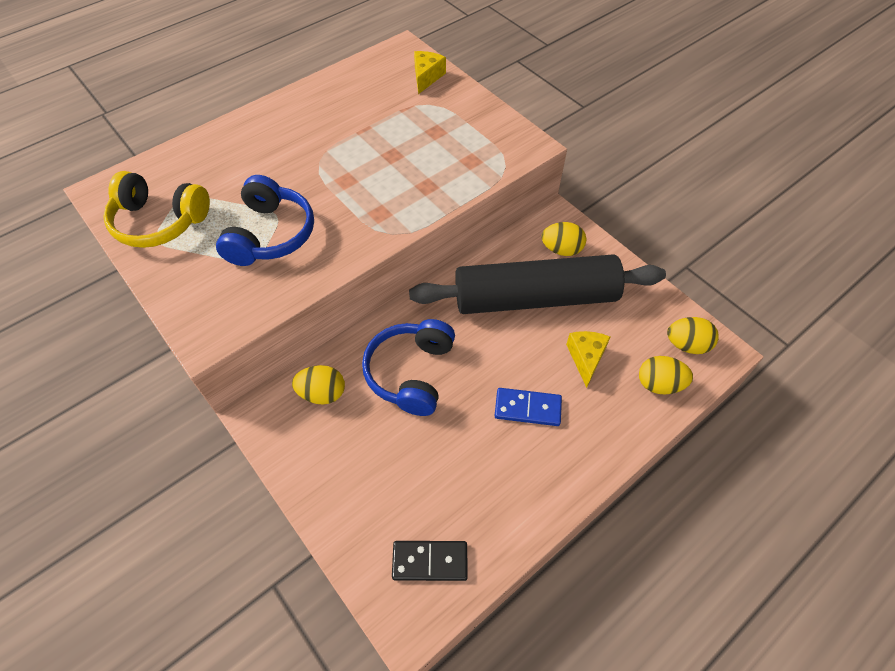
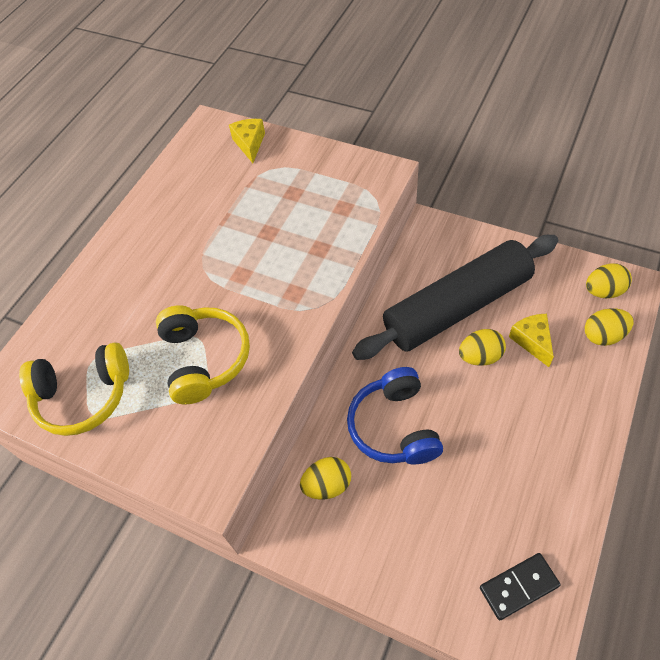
camera: 20 degrees left, 0 degrees up
blue headphones [216,175,314,266] -> yellow headphones [156,305,250,405]
blue domino [495,388,562,426] -> none
yellow egg [541,222,586,256] -> yellow egg moved to [459,329,506,366]

